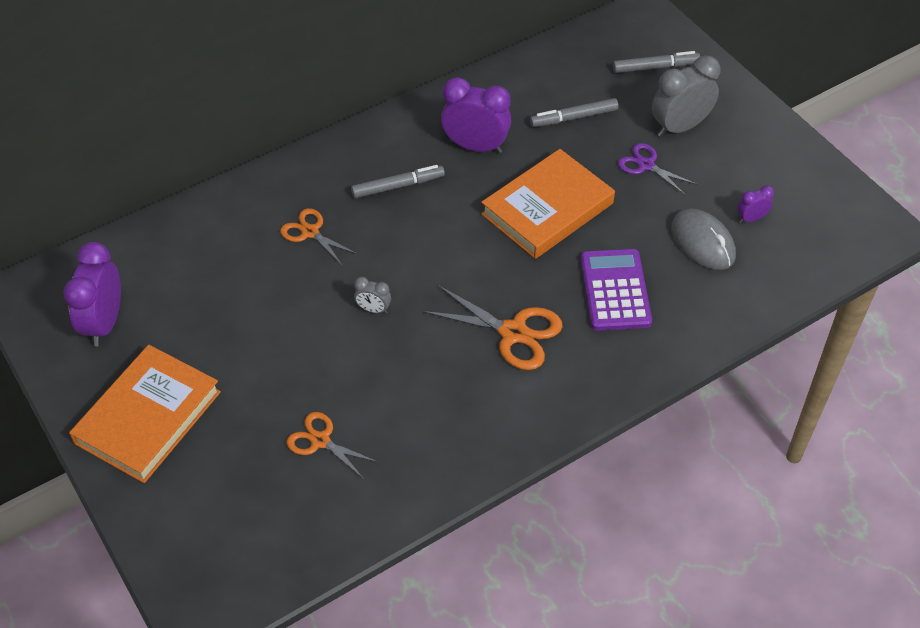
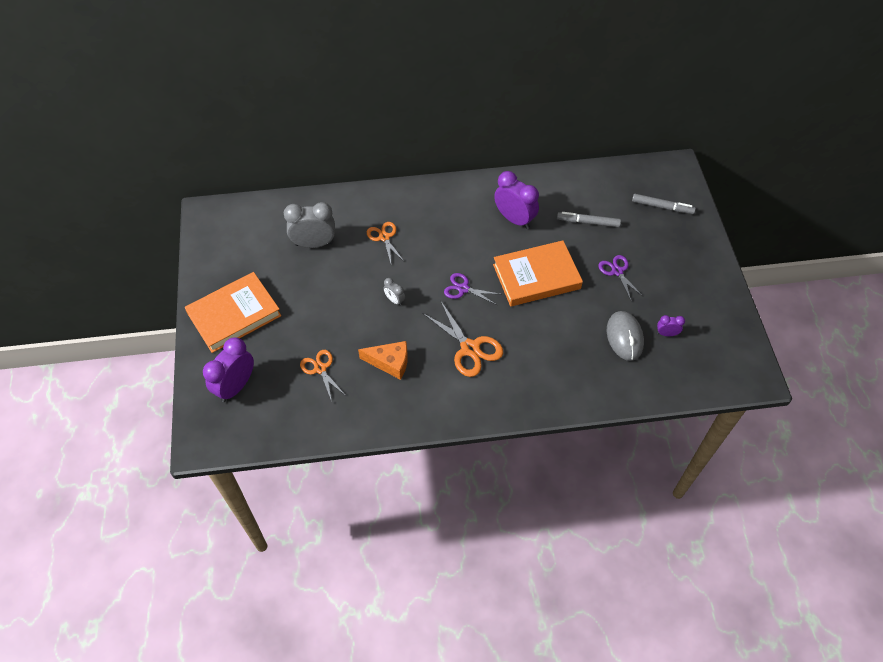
camera: 25 degrees right, 5 degrees up
purple clock [63,242,121,346] -> purple clock moved to [203,337,254,402]
grey marker [351,165,445,198] -> none
purple calculator [581,249,652,331] -> none
grey clock [652,56,720,137] -> grey clock moved to [284,202,335,248]
none -> orange cheese [358,341,408,380]
none -> purple scissors [444,273,499,305]

